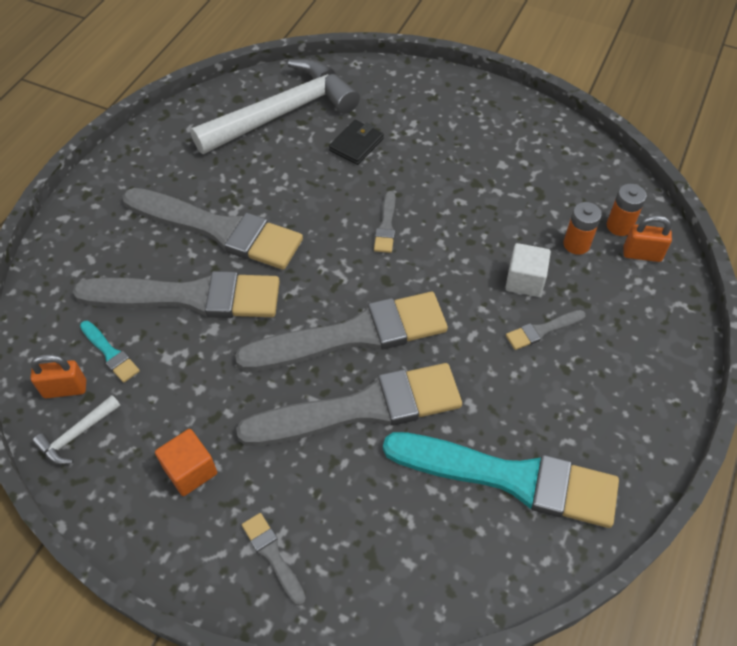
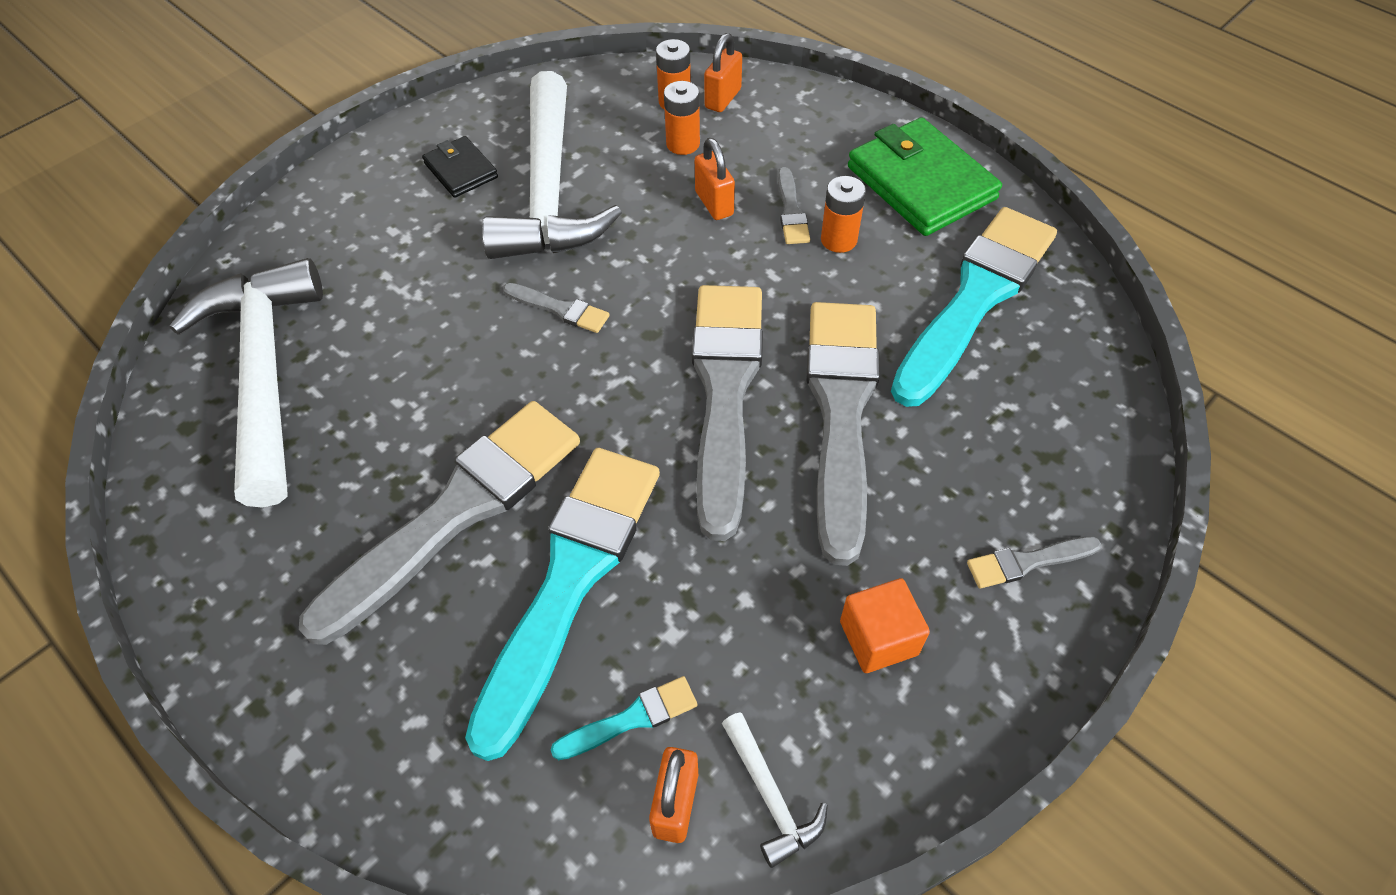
camera: 70 degrees left, 0 degrees up
grey brush [73,271,280,318] -> turquoise brush [465,448,660,761]
black wallet [329,120,384,165] -> black wallet moved to [422,136,498,198]
white cube [505,243,551,297] -> orange padlock [695,138,735,220]
none -> white hammer [482,71,622,259]
none -> orange battery [821,176,866,253]
none -> green wallet [848,117,1002,236]

